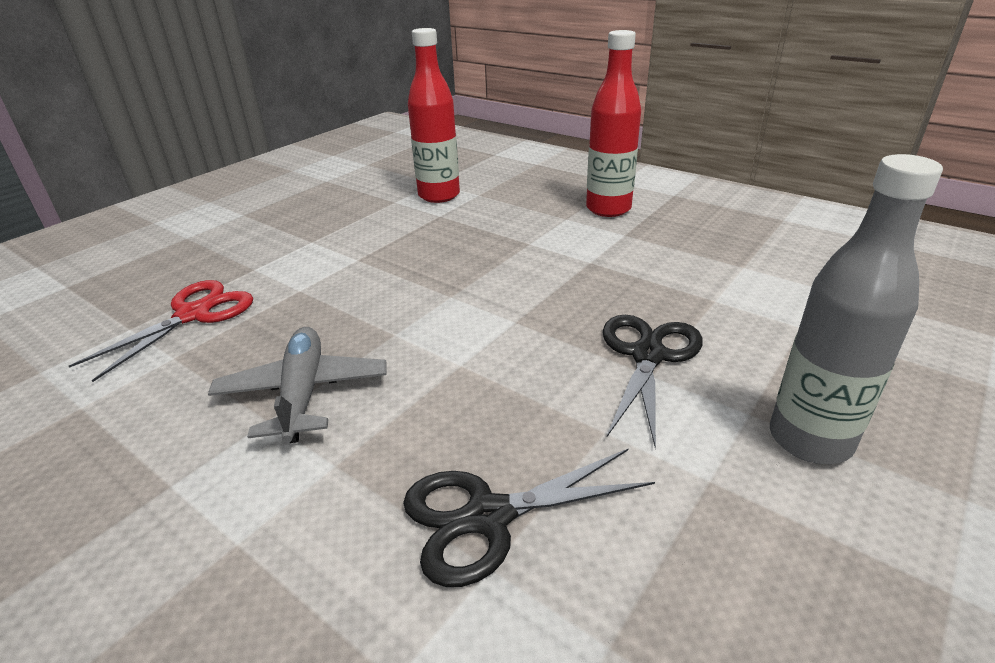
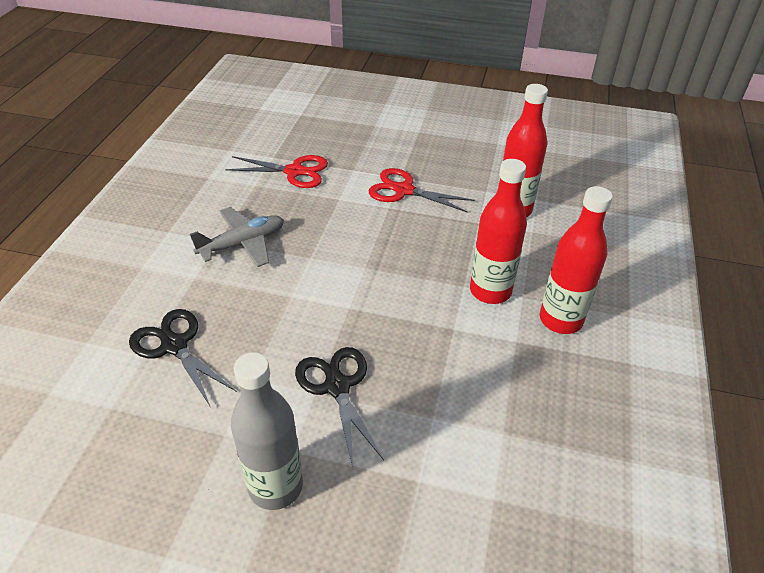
camera: 65 degrees right, 10 degrees up
black scissors [603,315,703,449] -> black scissors turned 105 degrees counterclockwise [295,347,384,467]
none -> red scissors [369,168,475,213]
none -> red bottle [470,159,527,304]

